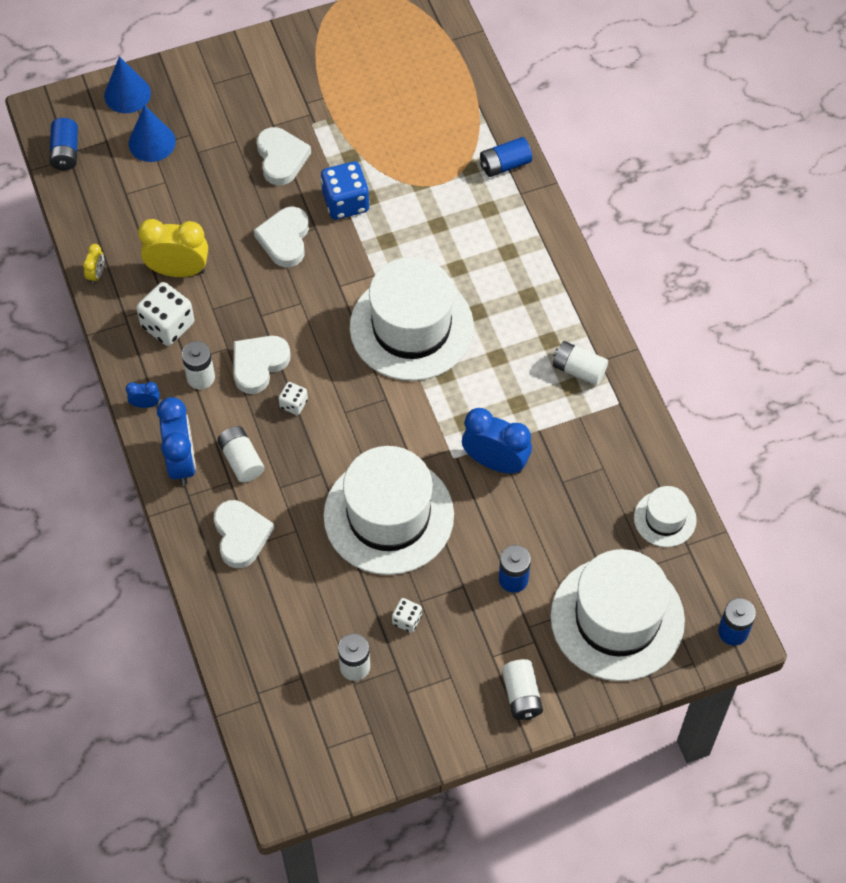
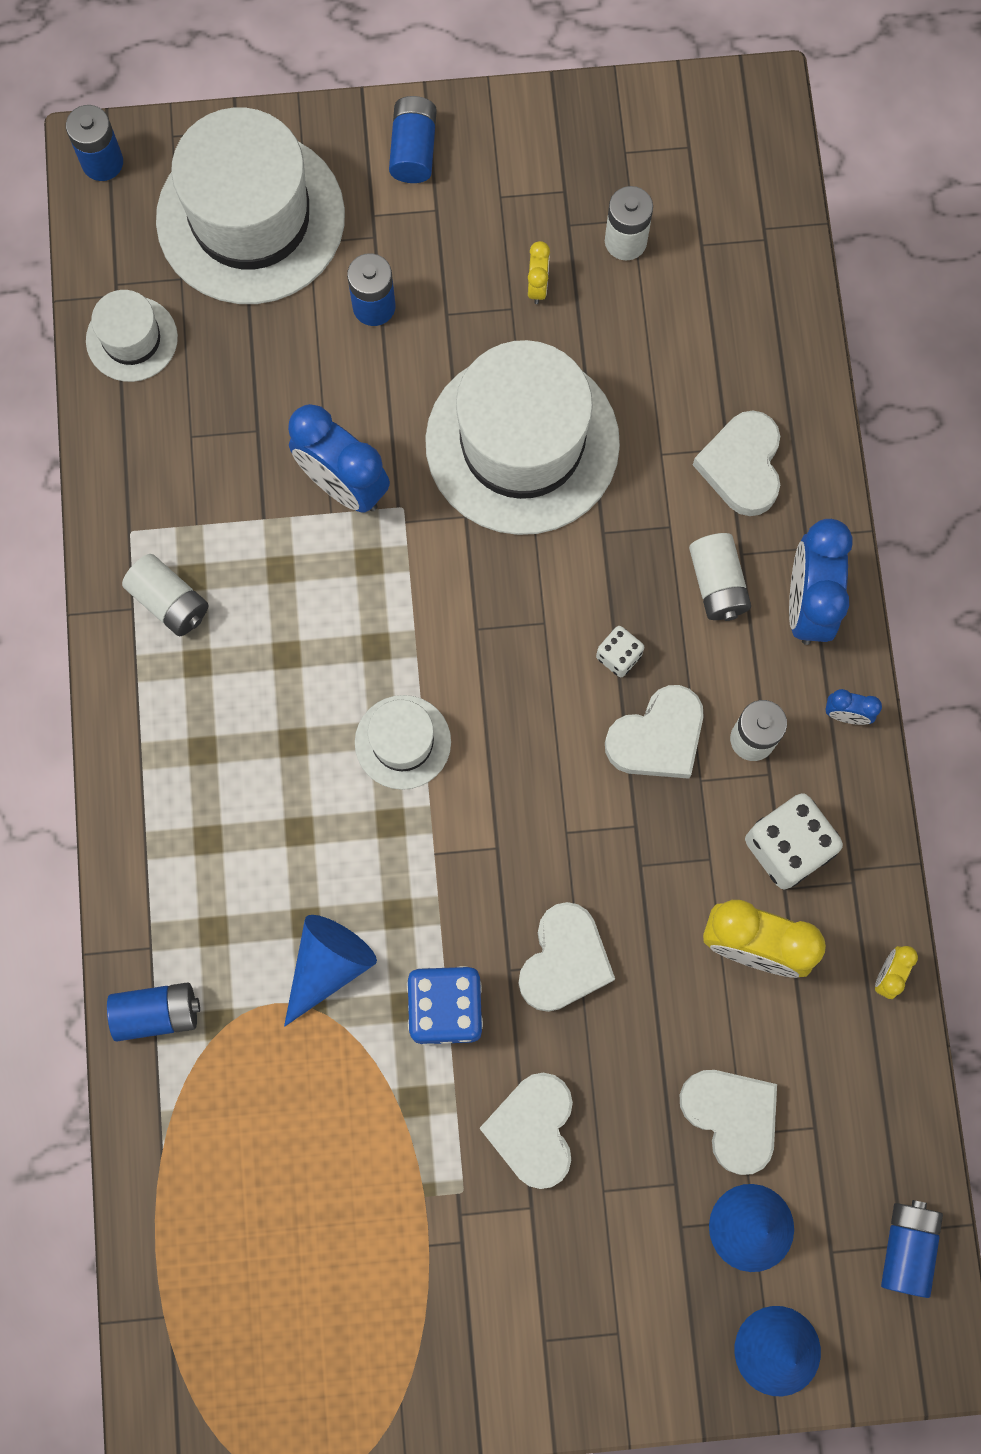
camera: 165 degrees left, 15 degrees up
white hat [350,257,474,381] -> white hat [355,695,451,790], size x0.48
white dice [392,598,422,633] -> yellow clock [528,241,550,304]
white battery [502,659,543,720] -> blue battery [389,96,437,183]
none -> blue cone [284,915,377,1027]
none -> white heart [680,1070,777,1175]

